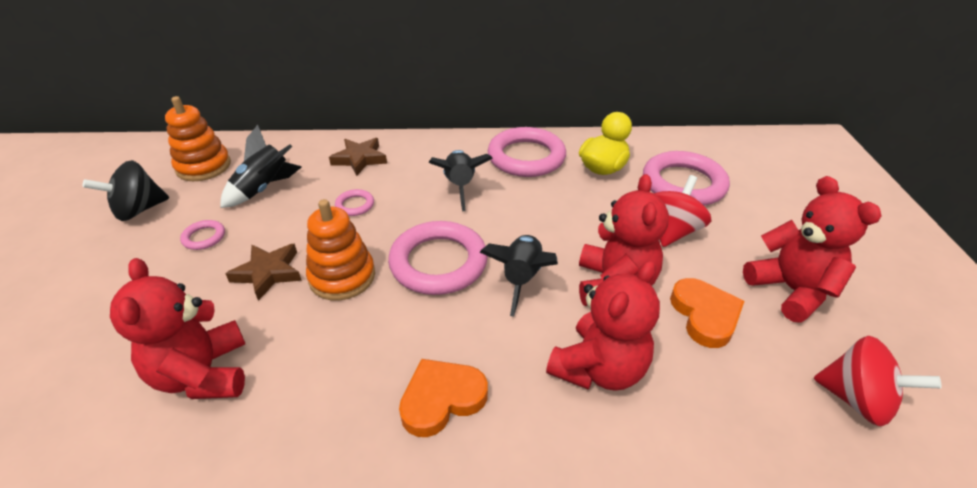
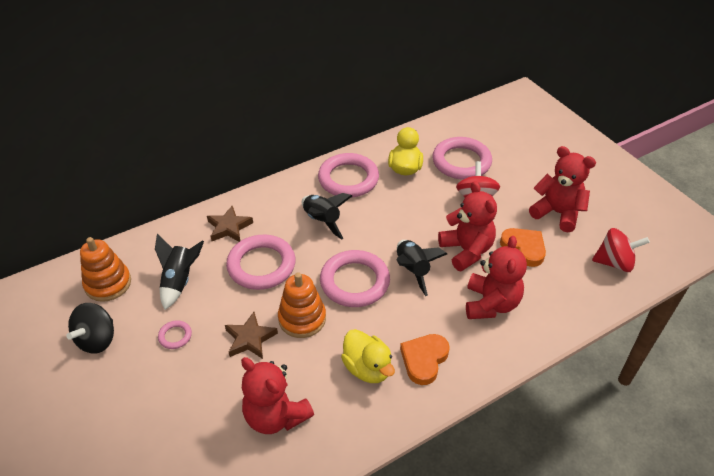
camera: 30 degrees left, 5 degrees up
pink ring [335,189,374,216] -> pink ring [226,235,295,290], size x2.25
none -> yellow duck [341,329,395,383]

